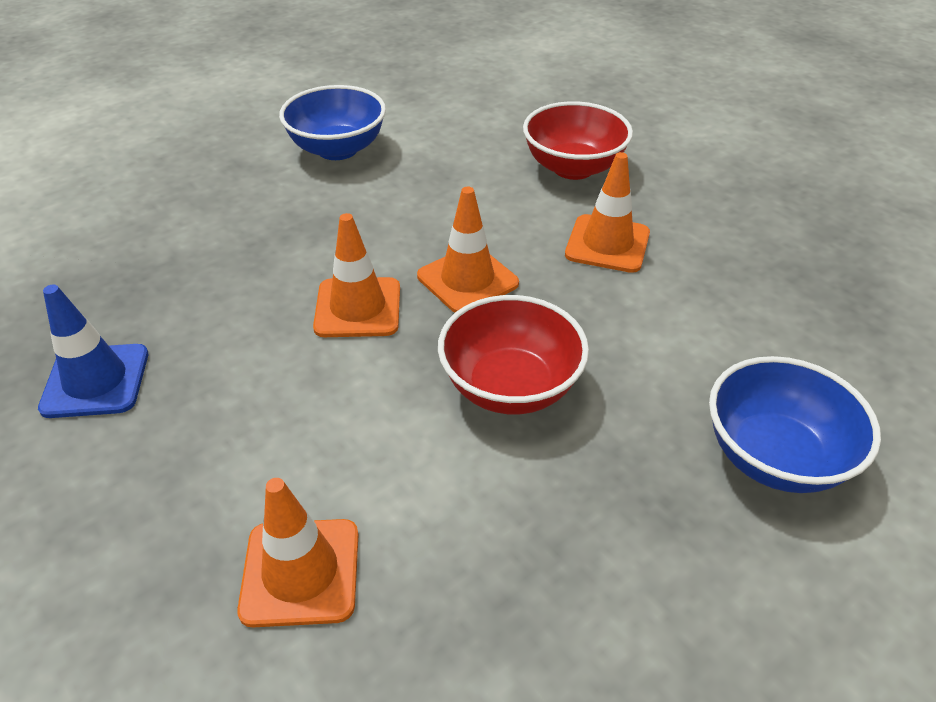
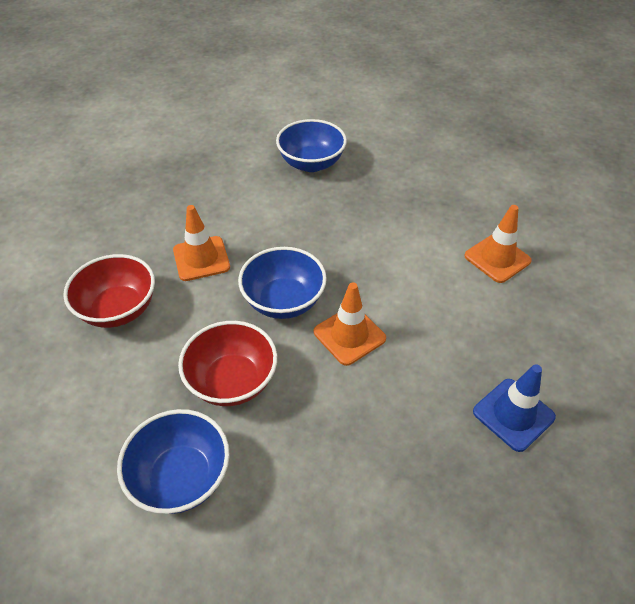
camera: 125 degrees left, 5 degrees up
orange traffic cone [417,187,519,313] -> blue bowl [238,247,327,319]
red bowl [438,295,589,414] -> red bowl moved to [178,321,277,406]

